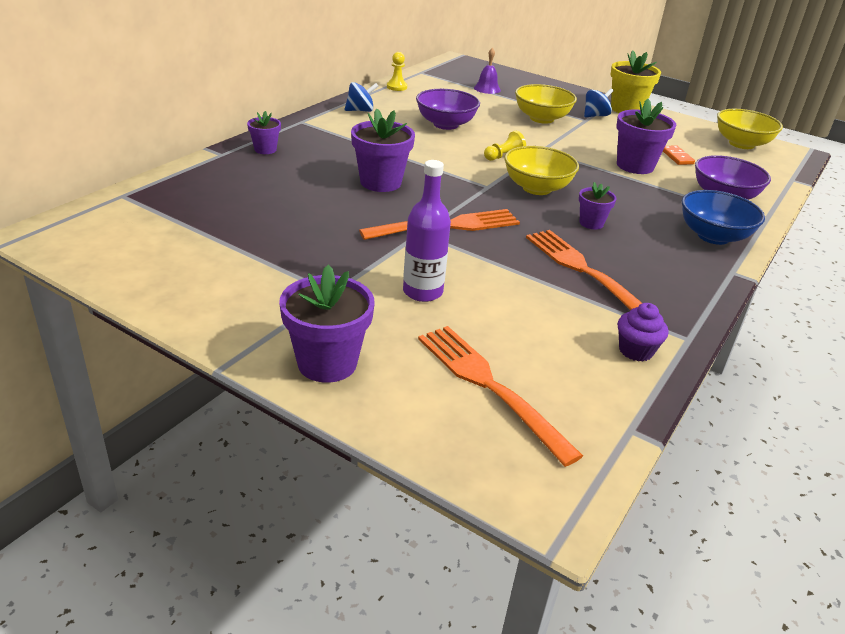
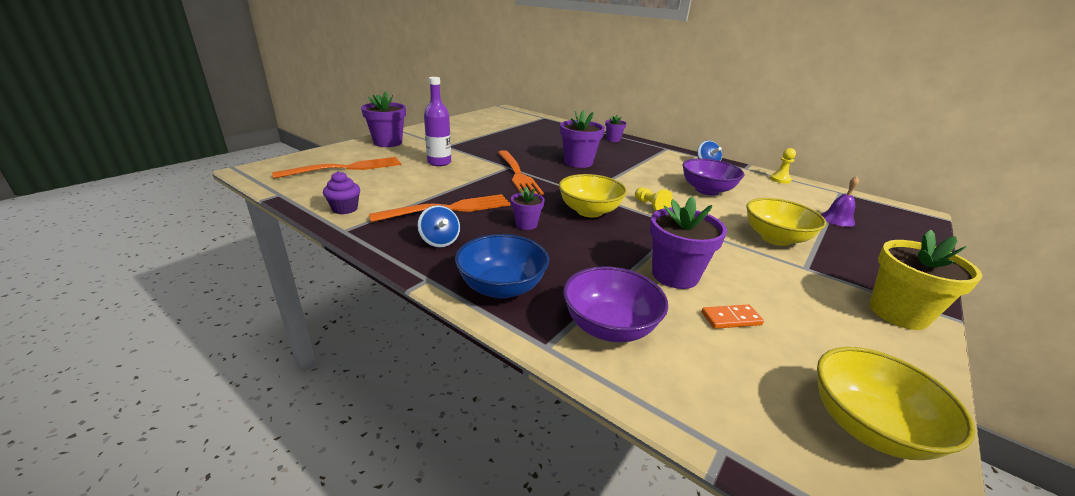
camera: 95 degrees right, 5 degrees down
blue spinning top [584,88,614,118] -> blue spinning top moved to [417,205,460,248]

